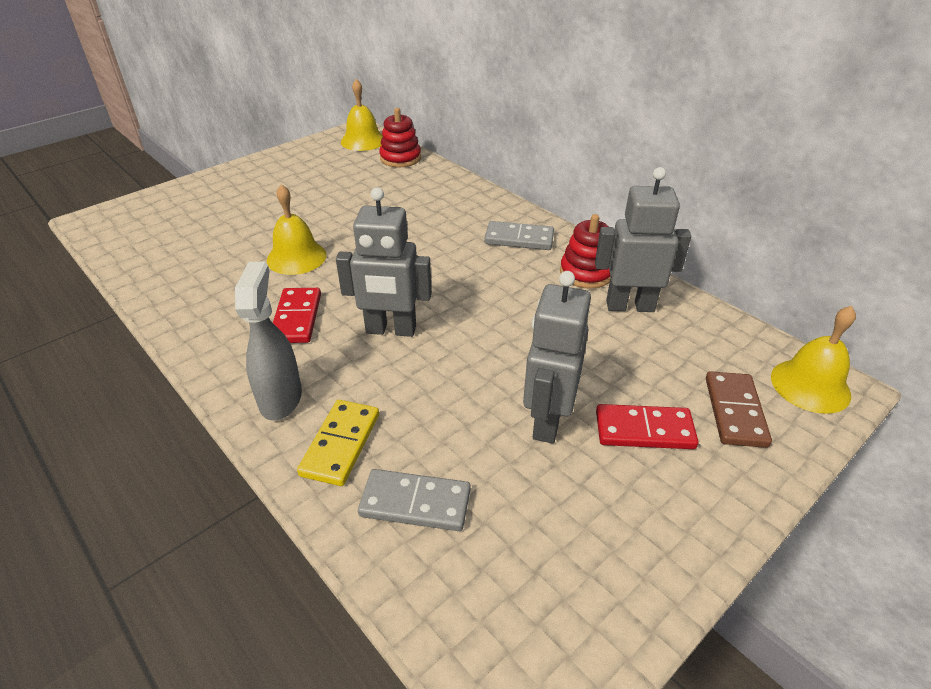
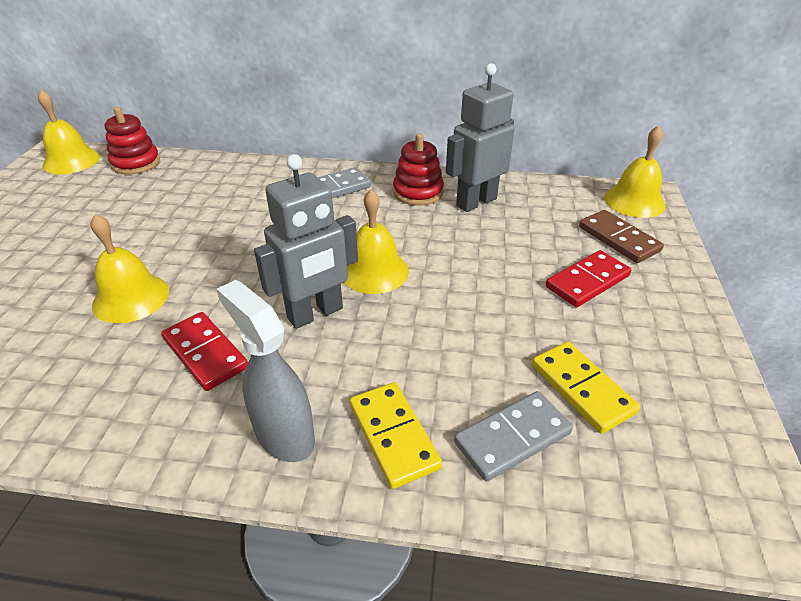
camera: 40 degrees left, 0 degrees up
grey robot [523,271,591,444] -> none
none -> yellow bell [344,189,409,294]
none -> yellow domino [532,342,640,434]

